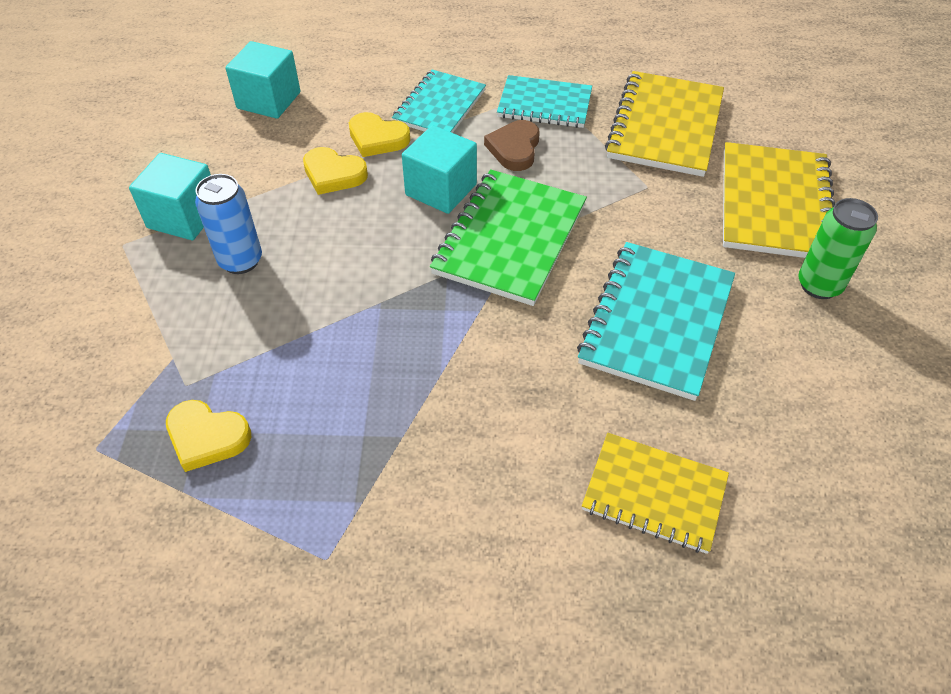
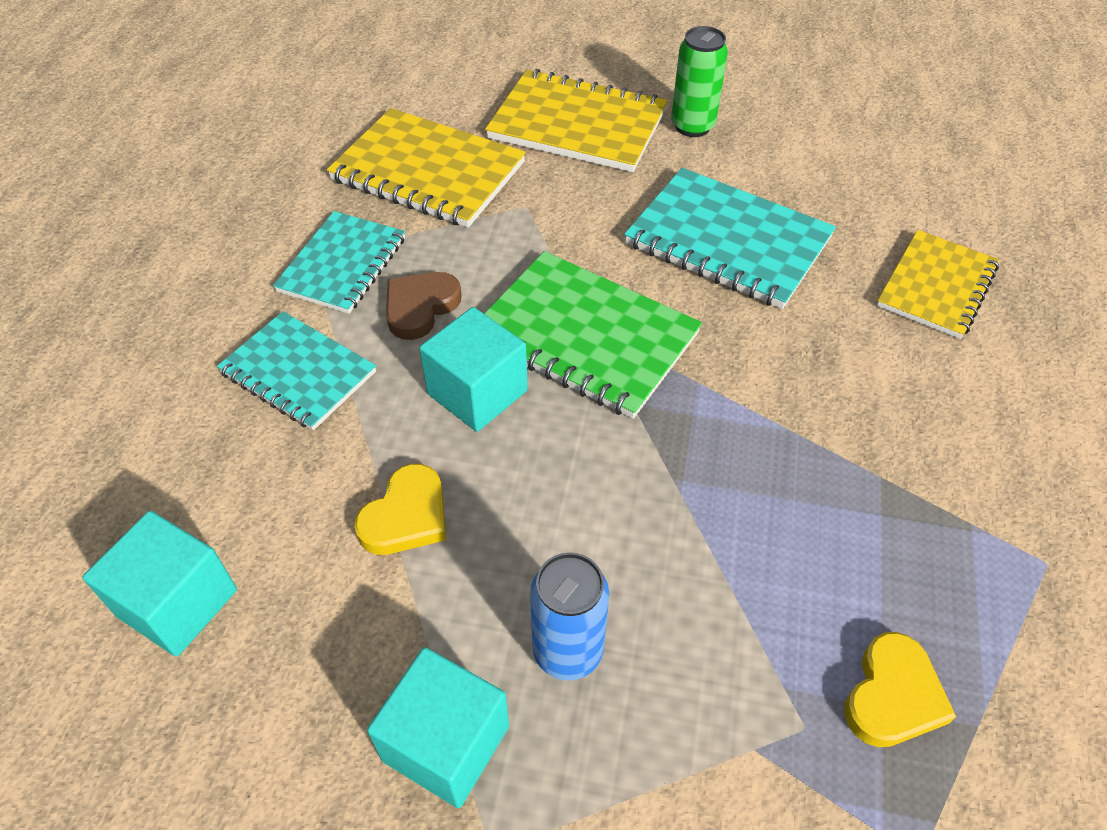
camera: 80 degrees left, 0 degrees up
yellow heart [349,112,410,157] -> none
brown heart [484,120,540,171] -> brown heart turned 105 degrees clockwise [386,272,462,340]

